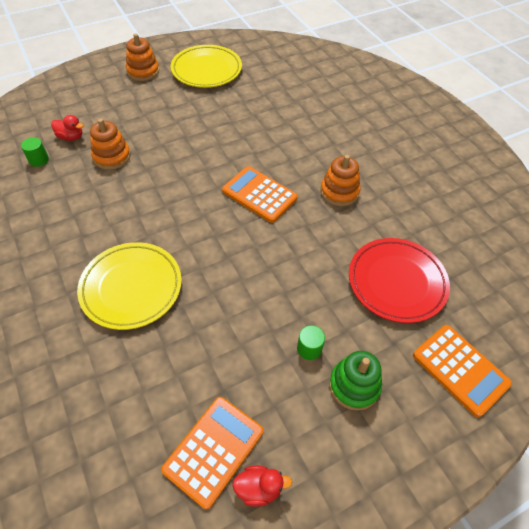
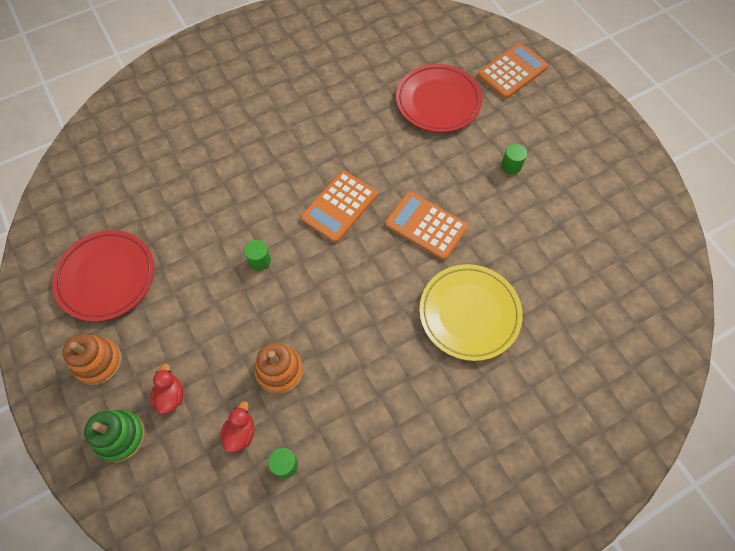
camera: 90 degrees left, 10 degrees up
orange calculator [161,397,263,509] -> orange calculator moved to [385,192,468,260]
yellow plate [171,45,242,88] -> red plate [52,230,154,322]
red duck [232,465,292,507] -> red duck moved to [150,363,183,414]
orange stacking toy [320,155,361,206] -> none
green stacking toy [329,351,382,411] -> green stacking toy moved to [84,410,145,463]
none -> green cylinder [244,240,271,271]

